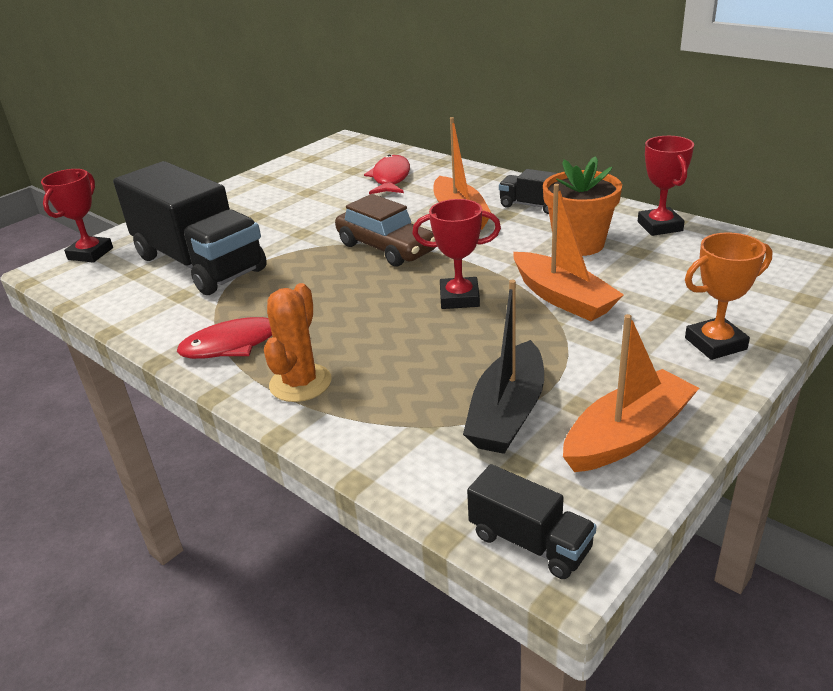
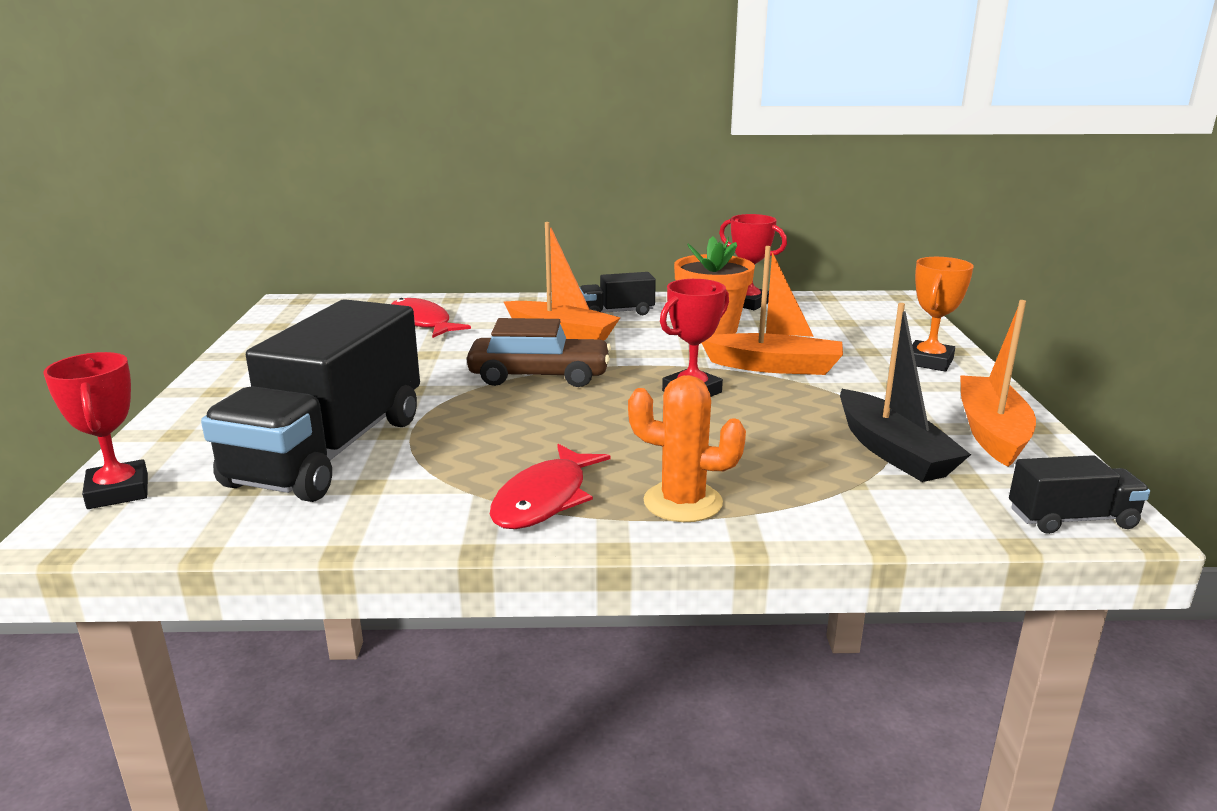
camera: 45 degrees left, 10 degrees down
black truck [113,161,267,295] -> black truck turned 105 degrees clockwise [201,299,420,502]
orange cactus [264,283,332,402] -> orange cactus turned 45 degrees counterclockwise [628,375,746,522]

